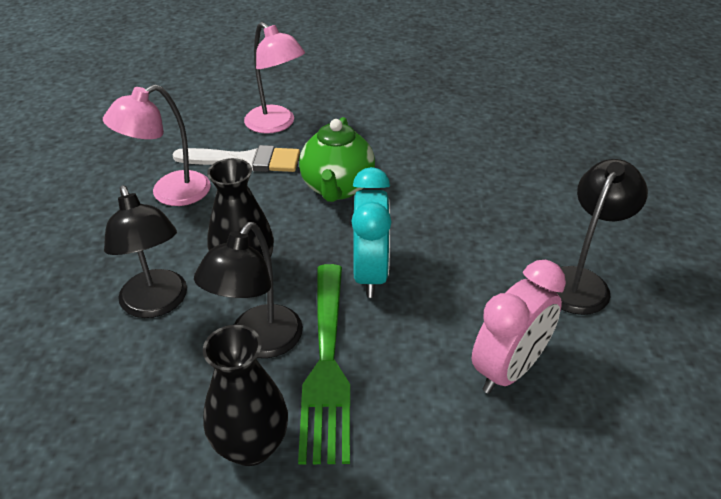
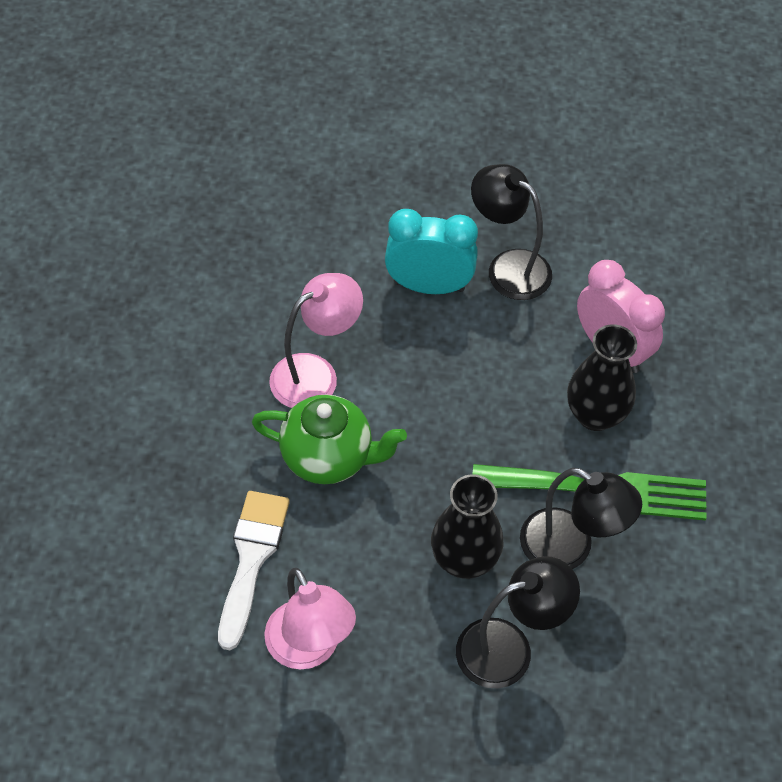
camera: 85 degrees left, 15 degrees up
black vase [203,325,288,466] -> black vase moved to [567,324,637,431]
pink lamp [244,22,305,134] -> pink lamp moved to [269,273,363,408]
turquoise clock [351,167,391,298] -> turquoise clock moved to [385,209,478,294]

